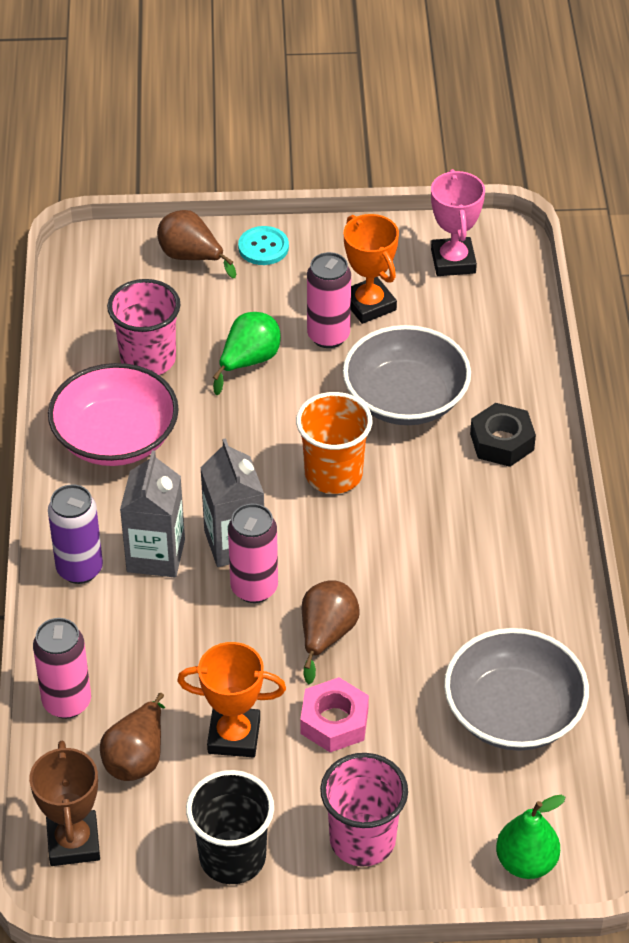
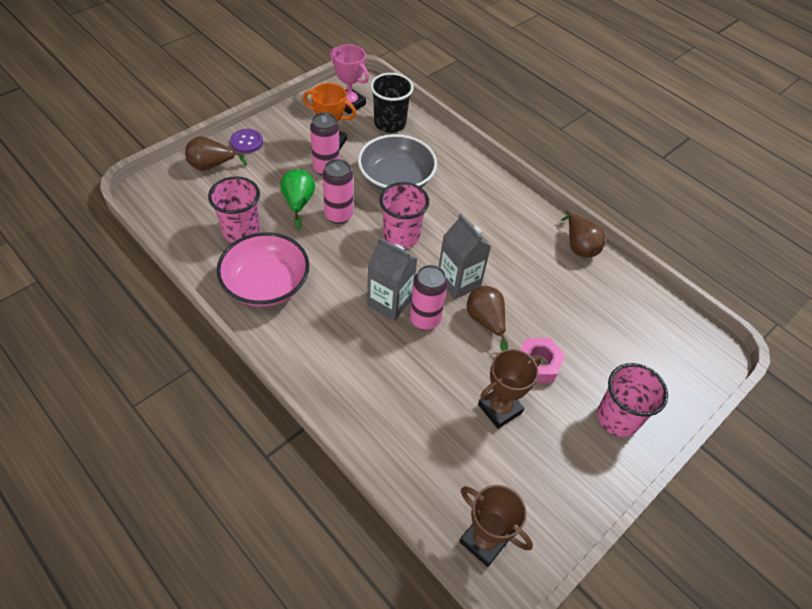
camera: 45 degrees left, 5 degrees up
pink can [33,618,91,719] -> pink can moved to [323,159,353,224]
purple can [48,484,103,584] -> none
brown pear [100,693,165,781] -> brown pear moved to [561,210,605,258]
grey carton [120,450,185,578] -> grey carton moved to [439,214,491,299]
orange trophy [177,642,286,758] -> brown trophy [478,349,542,429]
black cup [186,770,274,884] -> black cup moved to [370,73,414,133]
turquoise button [238,226,289,265] -> purple button [230,129,263,153]
orange cup [296,392,372,494] -> pink cup [379,182,429,248]
grey bowl [444,628,589,751] -> none
black nut [470,403,536,467] -> none
green pear [496,795,565,879] -> none

